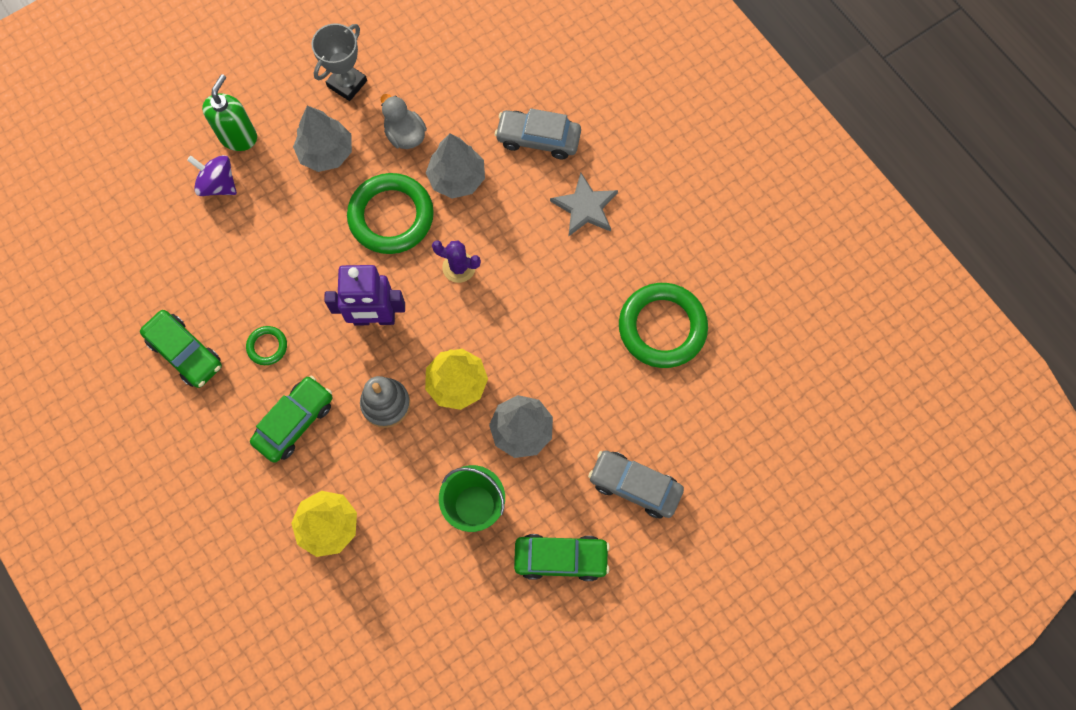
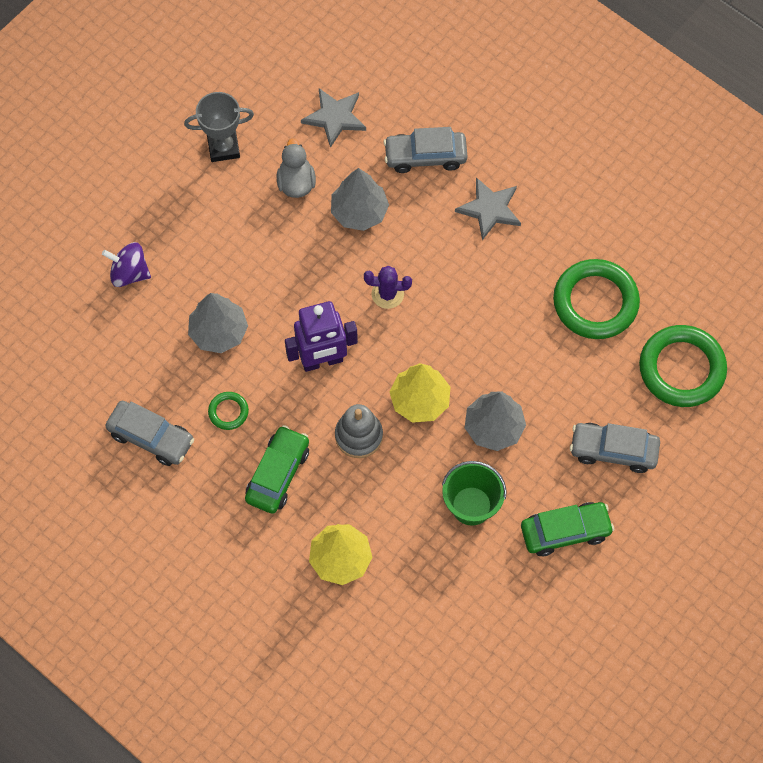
camera: 15 degrees left, 5 degrees down
green car [140,310,222,388] -> grey car [105,401,194,466]
green soap dispenser [202,74,257,151] -> none
grey tree [293,106,352,172] -> grey tree moved to [188,293,248,353]
grey trophy [311,23,367,101] -> grey trophy turned 60 degrees clockwise [184,92,254,162]
green ring [347,173,434,254] -> green ring moved to [639,325,727,407]
grey duck [381,94,427,149] -> grey duck turned 45 degrees clockwise [277,138,316,198]
none -> grey star [301,88,366,148]

